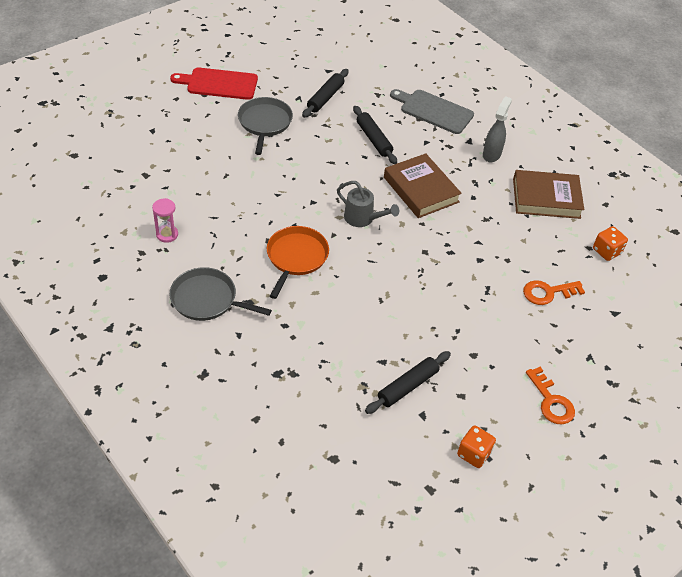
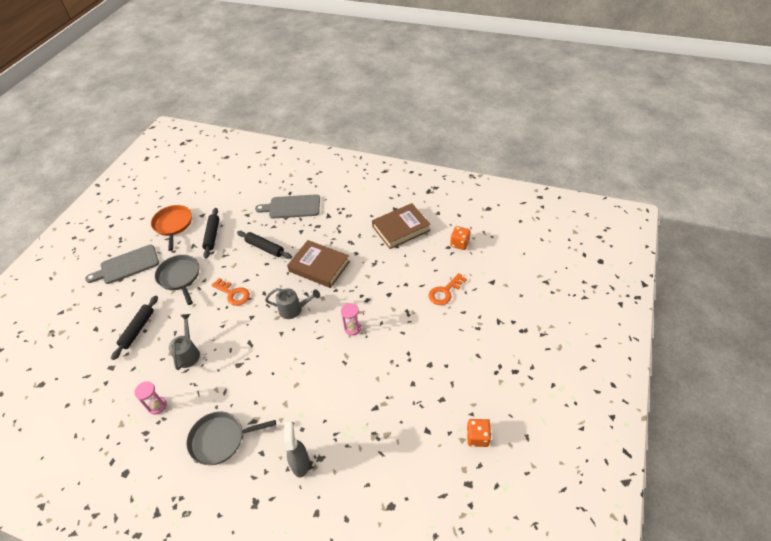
camera: 25 degrees left, 0 degrees up
red cutting board [170,68,258,100] -> grey cutting board [85,245,159,284]
orange pan [267,226,329,299] -> orange pan moved to [151,205,192,251]
black rolling pin [365,351,451,414] -> black rolling pin moved to [111,296,158,360]
grey spray bottle [483,96,512,162] -> grey spray bottle moved to [284,422,310,478]
orange key [526,367,575,424] -> orange key moved to [212,278,250,306]
none -> grey watering can [169,314,200,370]
none -> pink hourglass [341,303,361,336]

